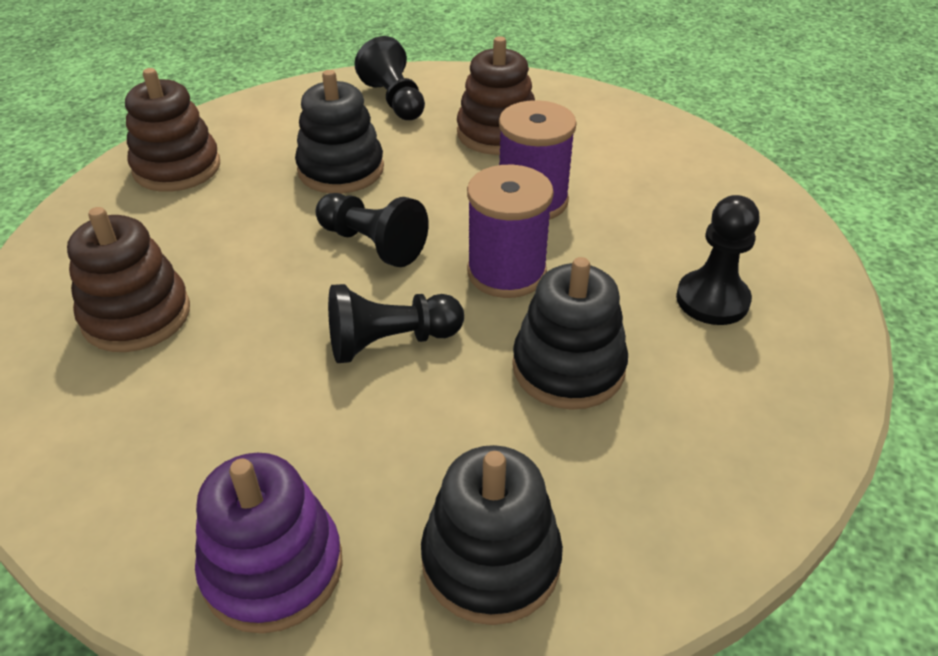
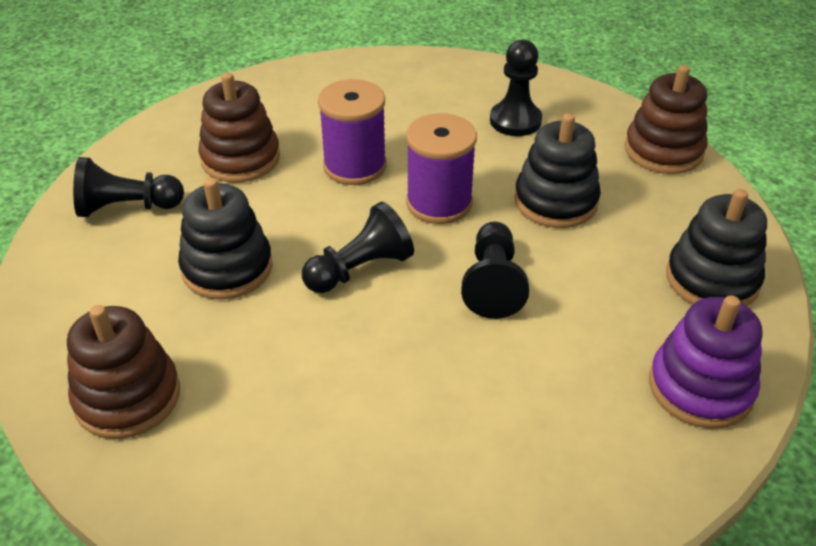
camera: 70 degrees left, 0 degrees up
brown stacking toy [67,207,190,352] -> brown stacking toy moved to [625,65,708,174]

